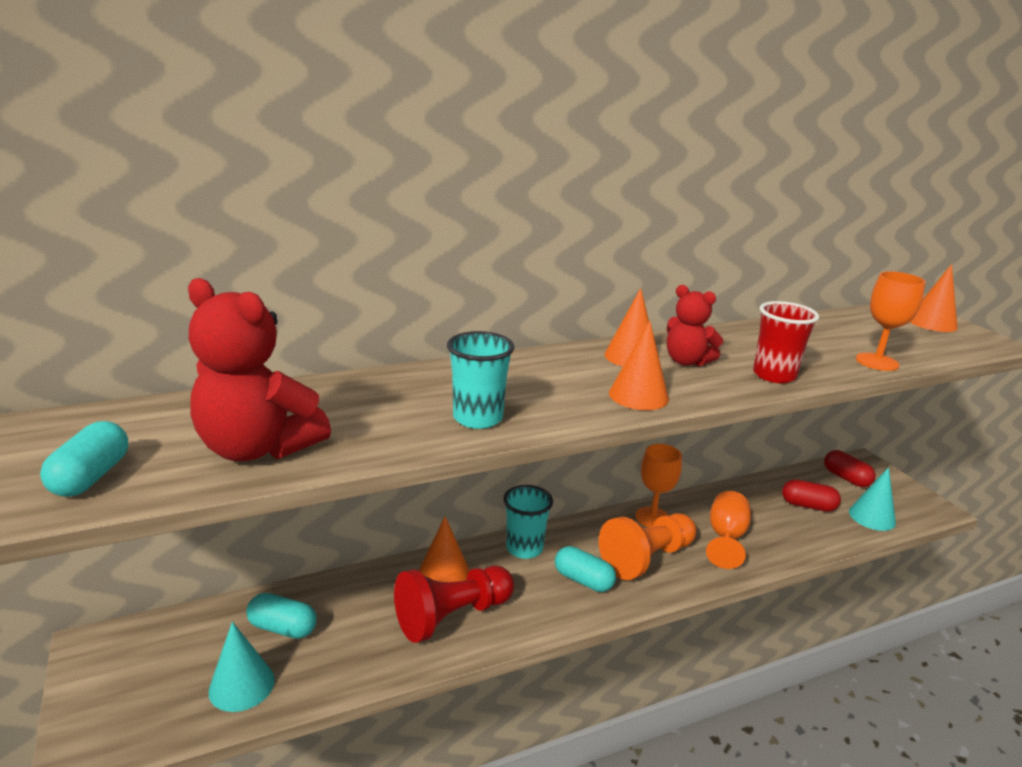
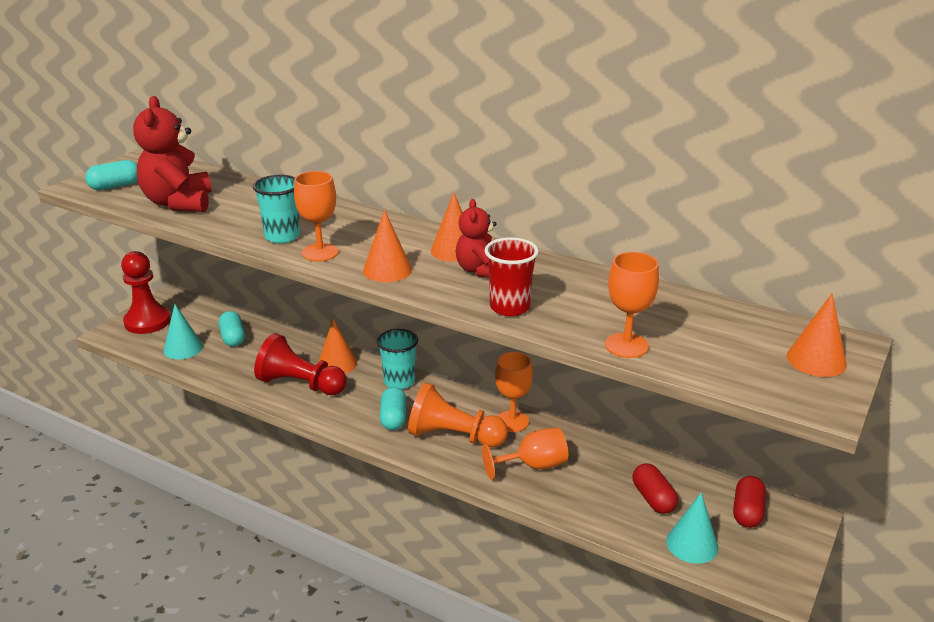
camera: 55 degrees right, 5 degrees up
none -> red pawn [121,251,171,334]
none -> orange goblet [294,171,339,261]

